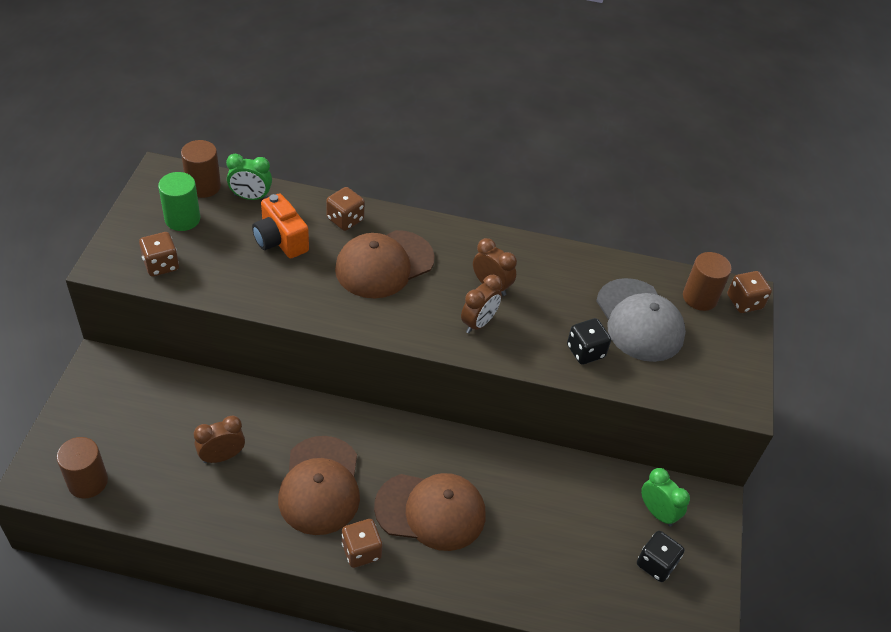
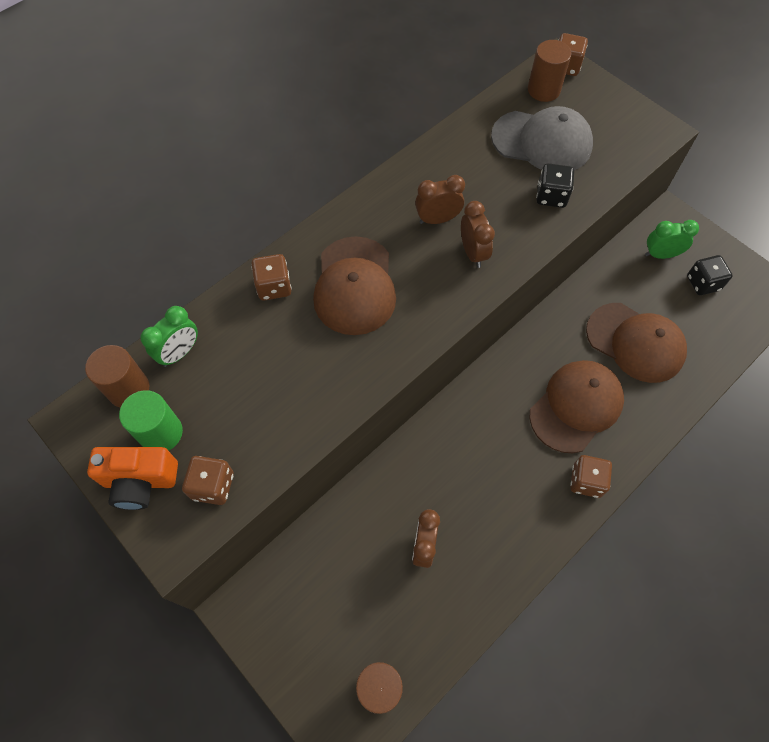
camera: 50 degrees left, 15 degrees up
orange camera [252,194,309,258] -> orange camera moved to [87,447,178,510]
brown cap [278,436,360,535] -> brown cap moved to [586,303,687,383]

